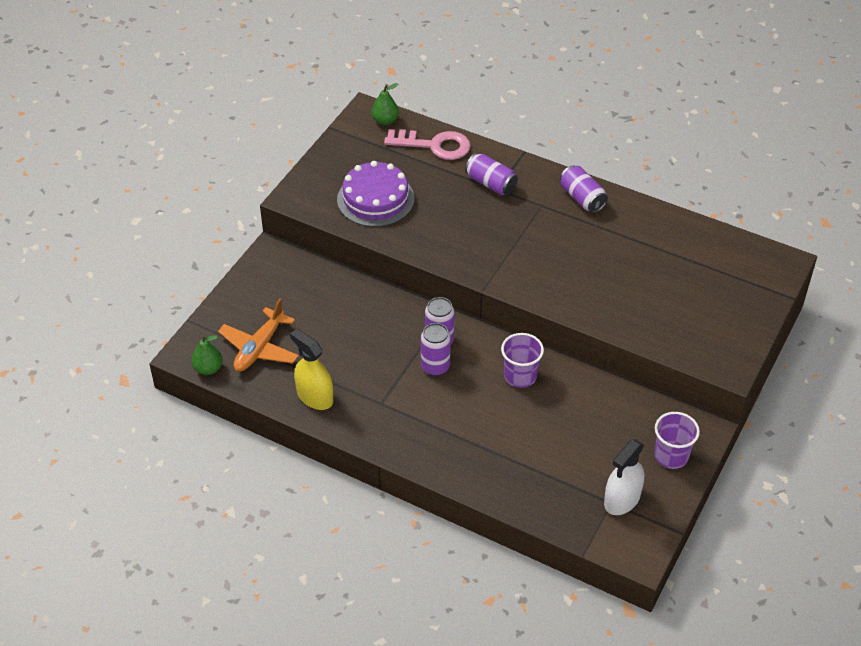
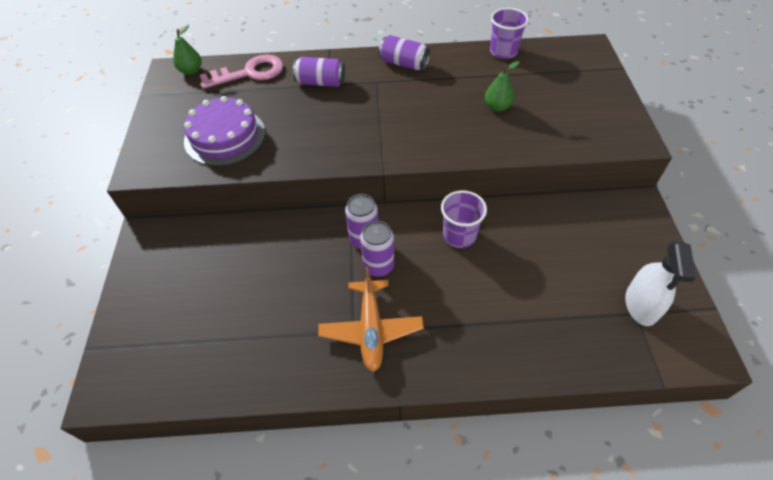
camera: 30 degrees left, 5 degrees up
green pear [191,335,223,375] -> green pear moved to [485,61,520,112]
orange plane [218,299,299,371] -> orange plane moved to [318,266,424,372]
yellow spray bottle [290,329,333,410] -> none
purple cup [655,412,700,469] -> purple cup moved to [490,8,529,59]

